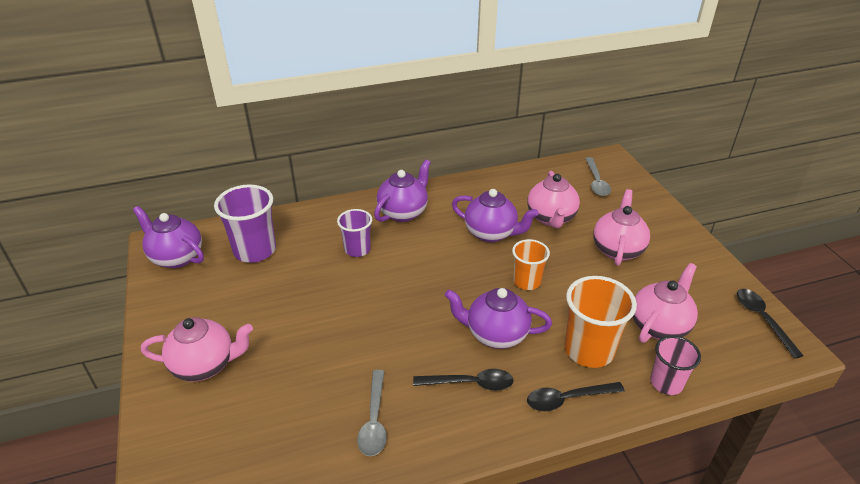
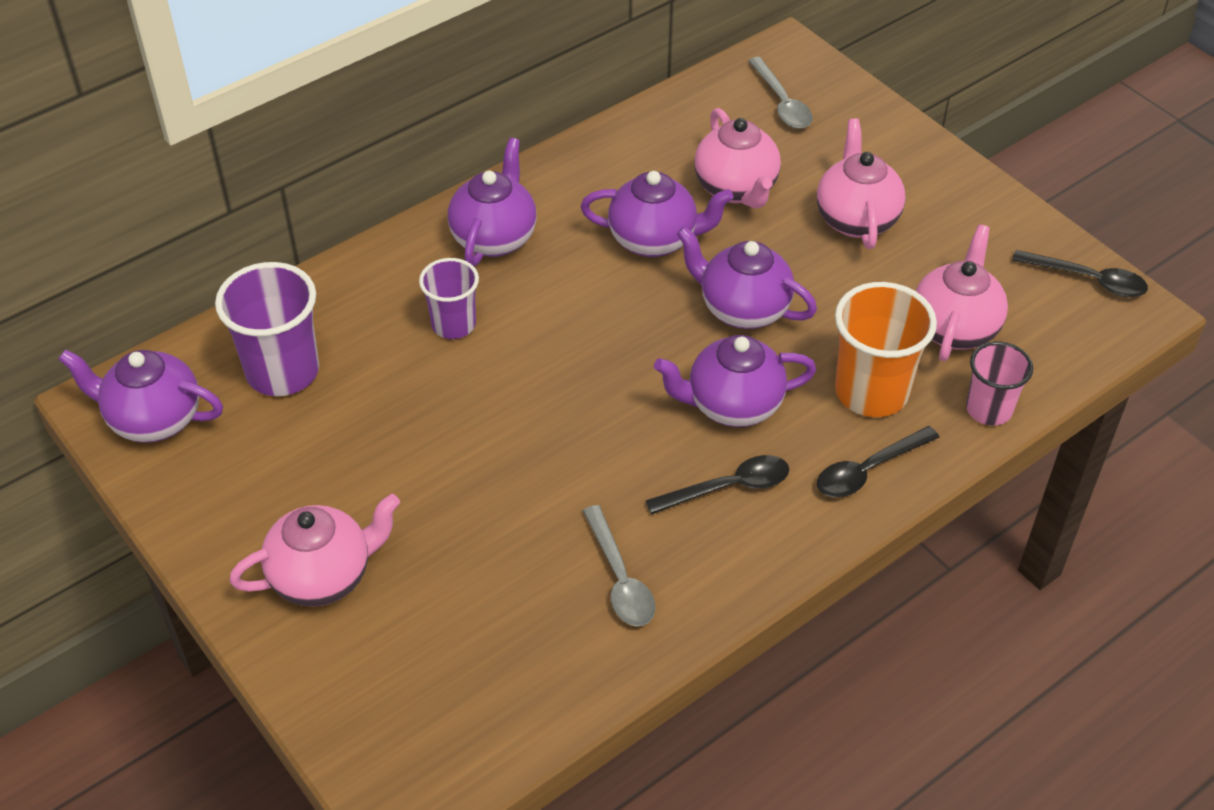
camera: 20 degrees left, 10 degrees up
orange cup [512,239,550,290] -> purple teapot [677,226,817,329]
black spoon [737,289,804,359] -> black spoon turned 150 degrees clockwise [1012,250,1148,297]

